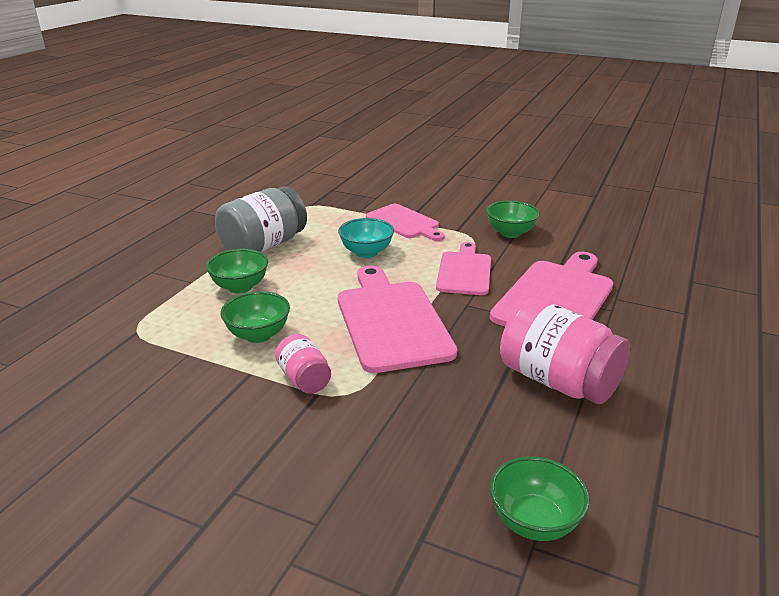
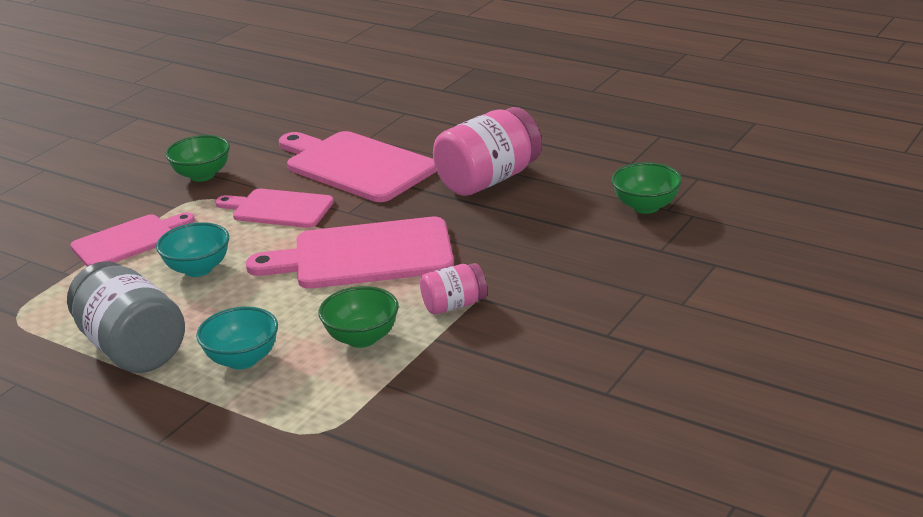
camera: 80 degrees left, 0 degrees up
green bowl [206,249,268,293] -> turquoise bowl [196,307,278,369]

